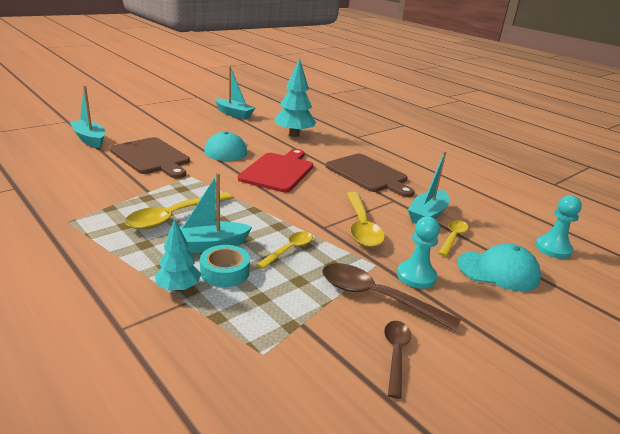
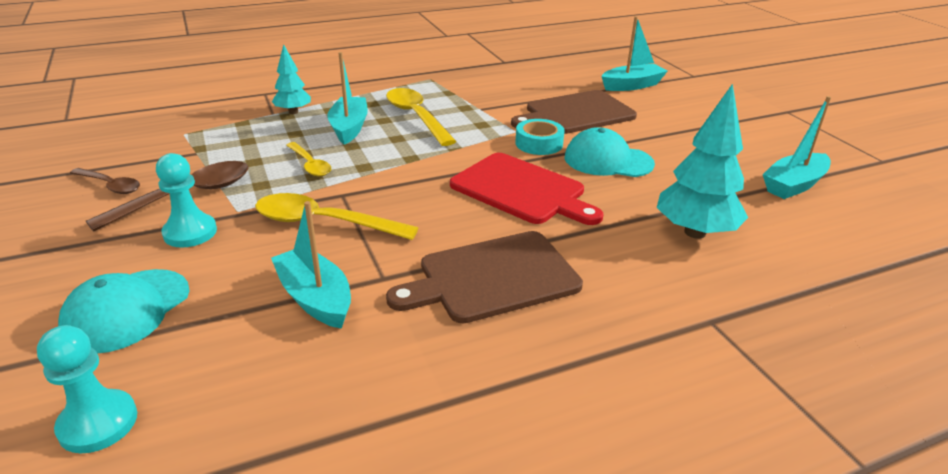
camera: 110 degrees right, 5 degrees up
turquoise tape [200,245,250,287] -> turquoise tape moved to [515,119,565,155]
yellow spoon [438,220,468,257] -> none

